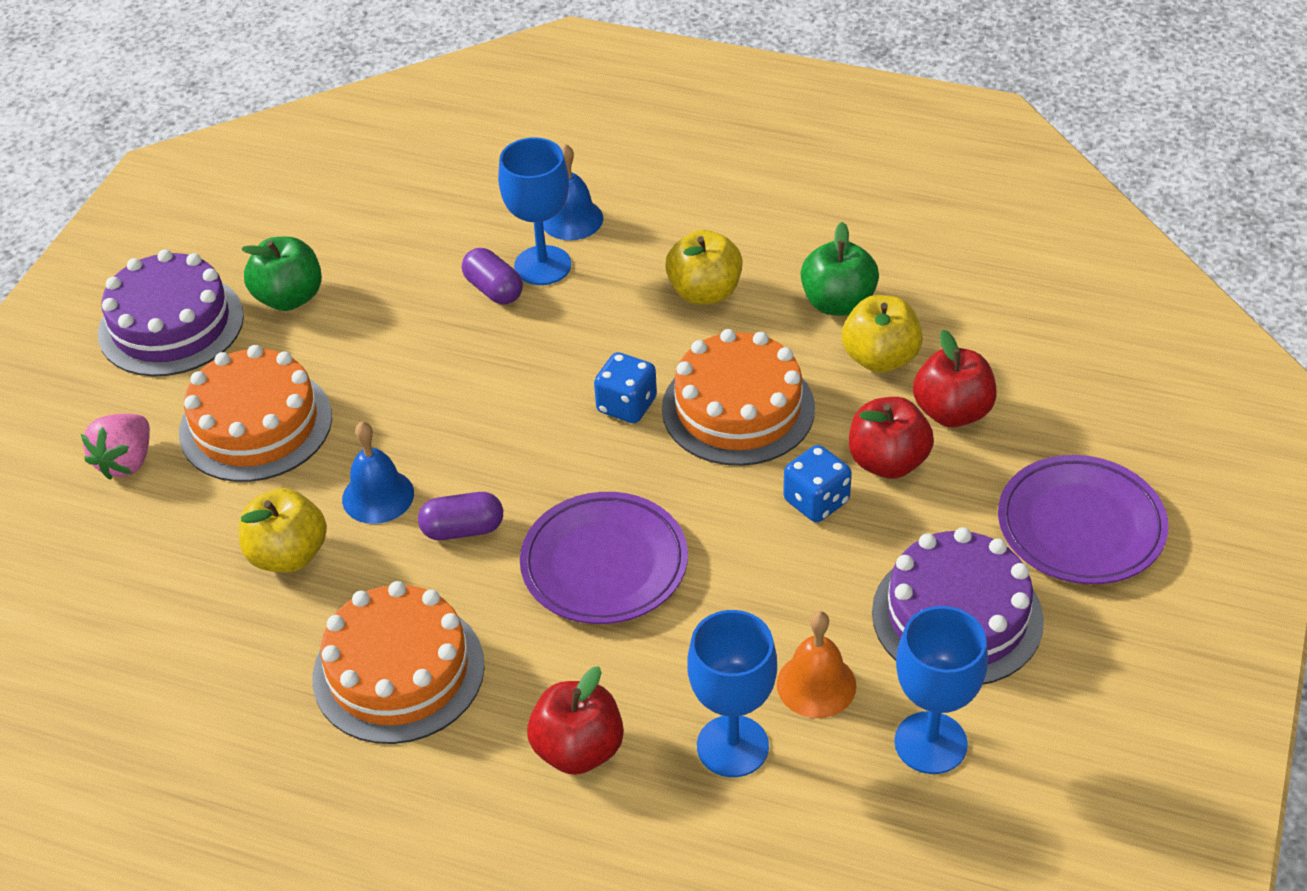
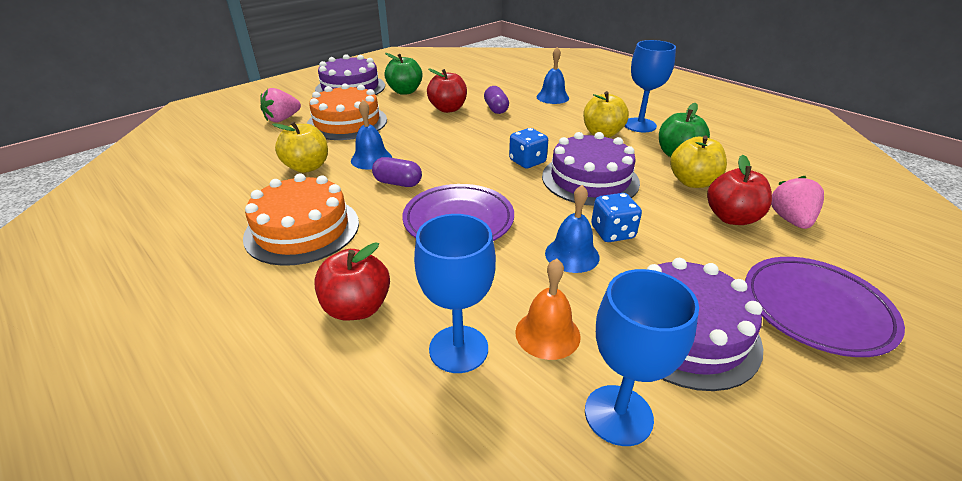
camera: 25 degrees right, 10 degrees down
blue goblet [498,138,571,285] -> blue goblet moved to [625,40,676,132]
orange cake [662,329,815,466] -> purple cake [542,132,640,206]
red apple [849,397,934,479] -> red apple moved to [427,69,467,113]
none -> blue bell [545,185,600,273]
none -> pink strawberry [771,176,824,229]

